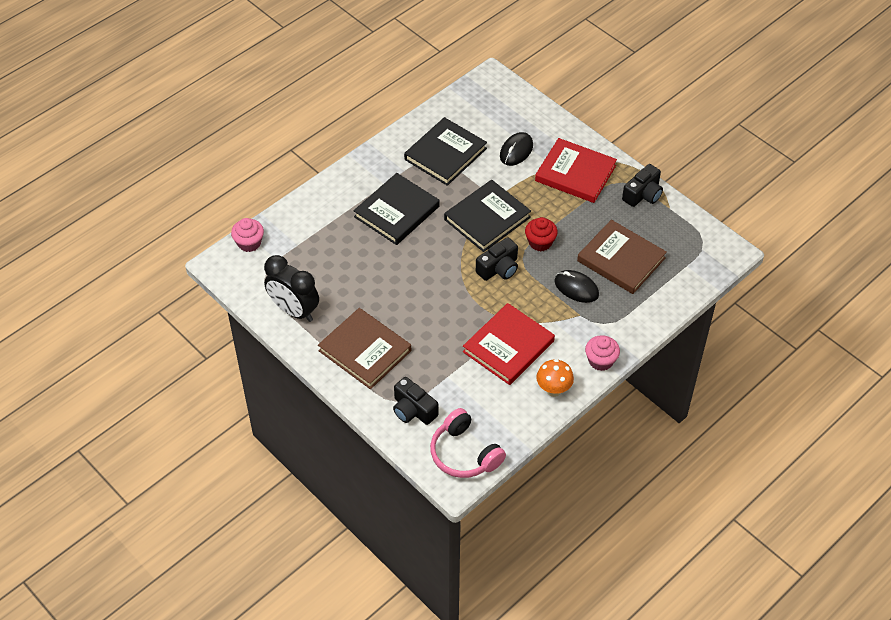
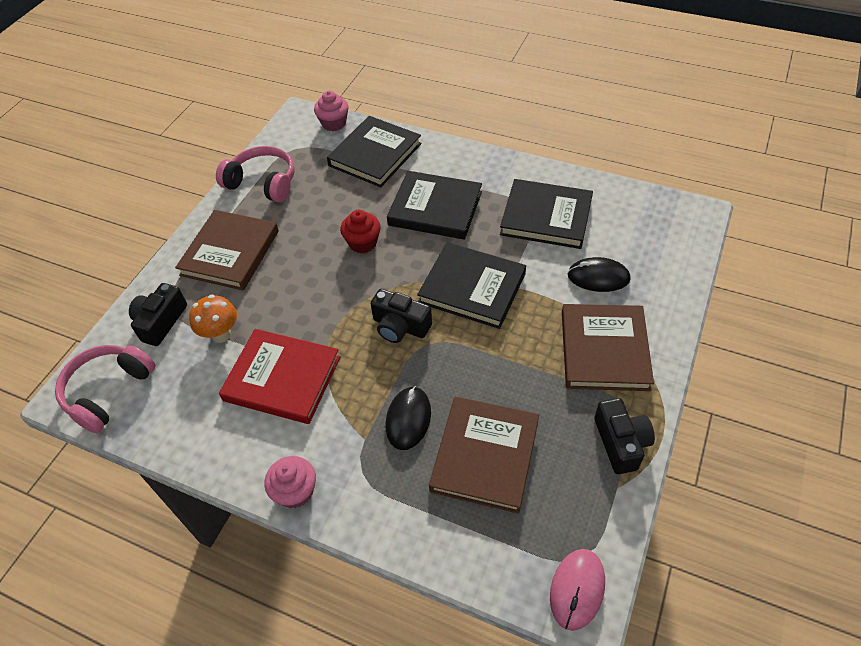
camera: 70 degrees right, 0 degrees up
black clock [264,255,319,322] -> pink headphones [216,146,295,203]
red cupcake [525,217,558,251] -> red cupcake moved to [340,210,381,253]
red book [535,138,617,203] -> brown book [562,304,654,391]
orange mushroom [536,359,574,397] -> orange mushroom moved to [189,295,237,343]
black camera [622,164,663,207] -> black camera turned 120 degrees counterclockwise [594,398,655,474]
none -> black book [327,116,422,187]
none -> pink mouse [550,549,605,631]

